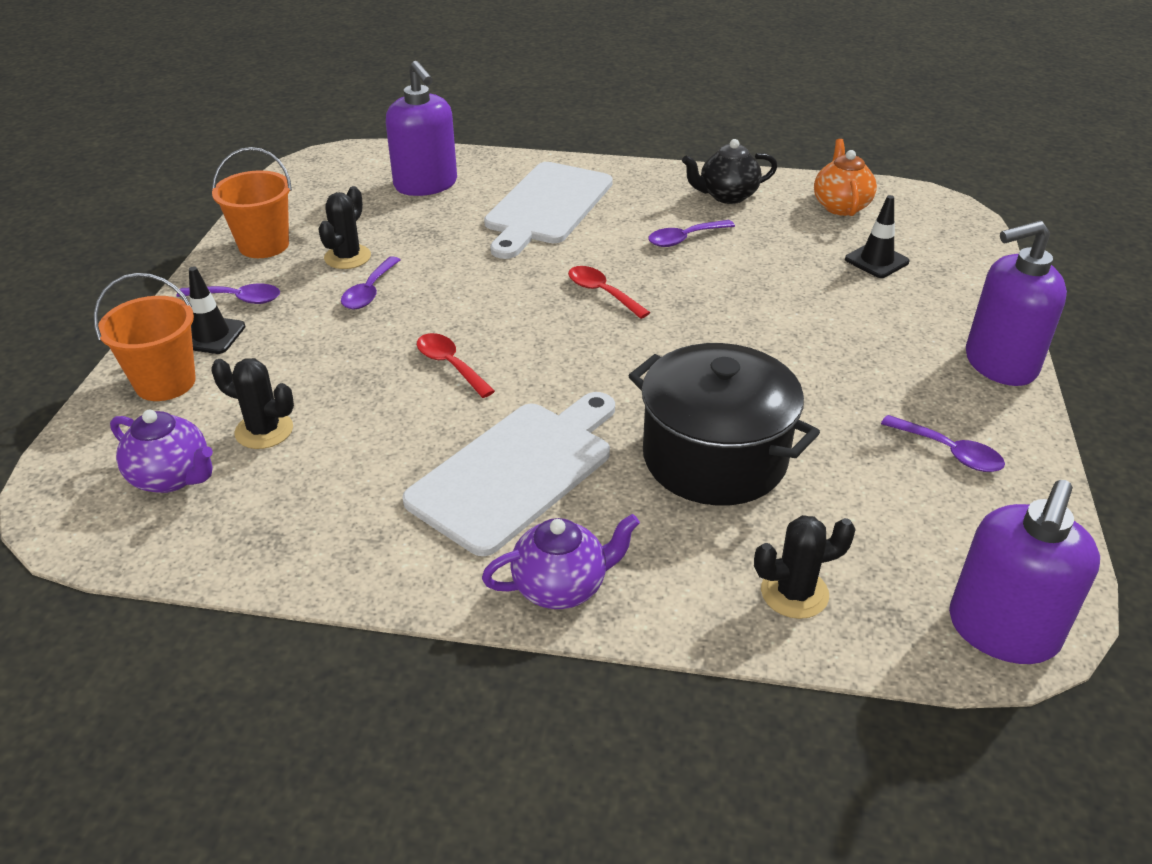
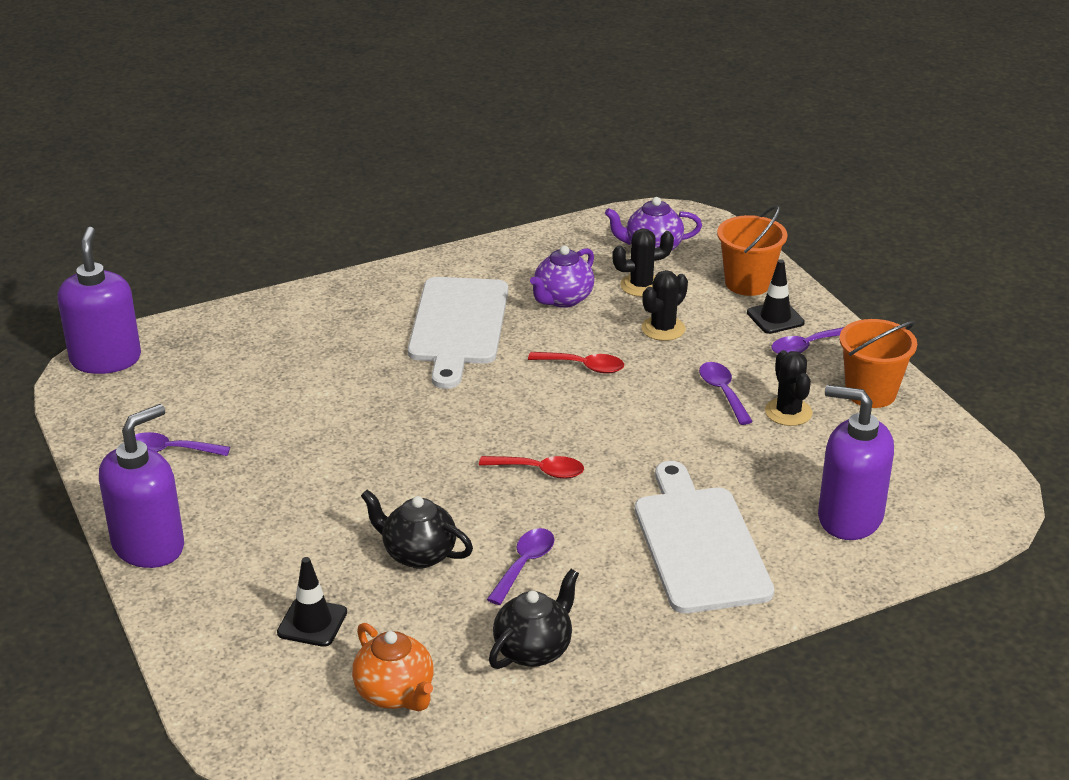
camera: 145 degrees right, 5 degrees down
purple teapot [482,514,640,609] -> purple teapot moved to [530,246,594,308]
black pot [629,343,820,505] -> none
black cactus [754,515,856,619] -> black cactus moved to [641,270,688,341]
none -> black teapot [361,490,473,569]

